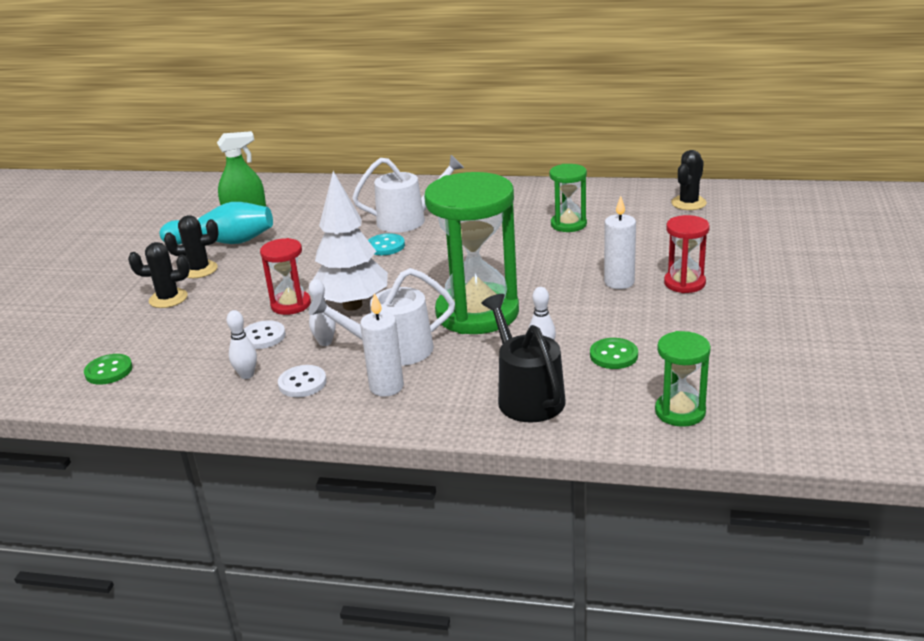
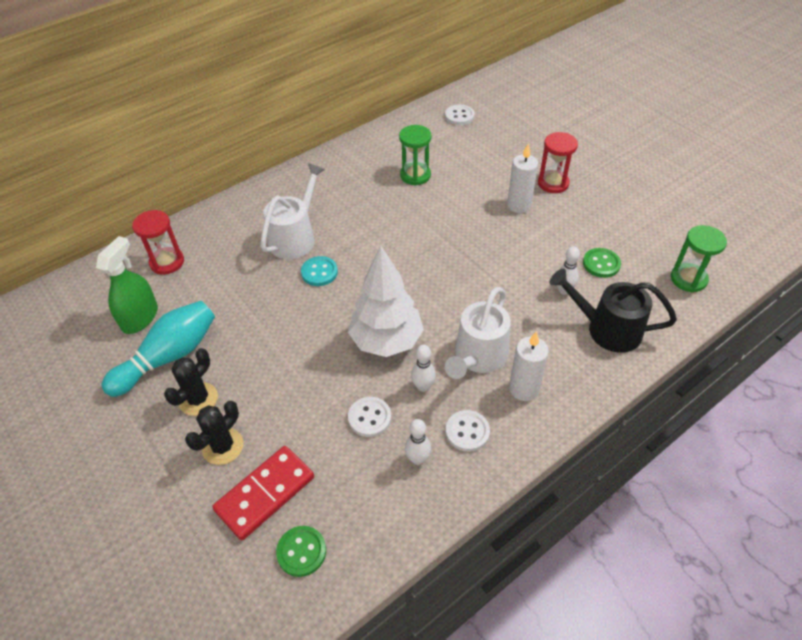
camera: 50 degrees left, 20 degrees up
red hourglass [260,238,311,315] -> red hourglass moved to [132,210,184,275]
green hourglass [424,172,519,334] -> none
black cactus [671,150,707,210] -> white button [445,105,475,125]
none -> red domino [212,446,314,540]

